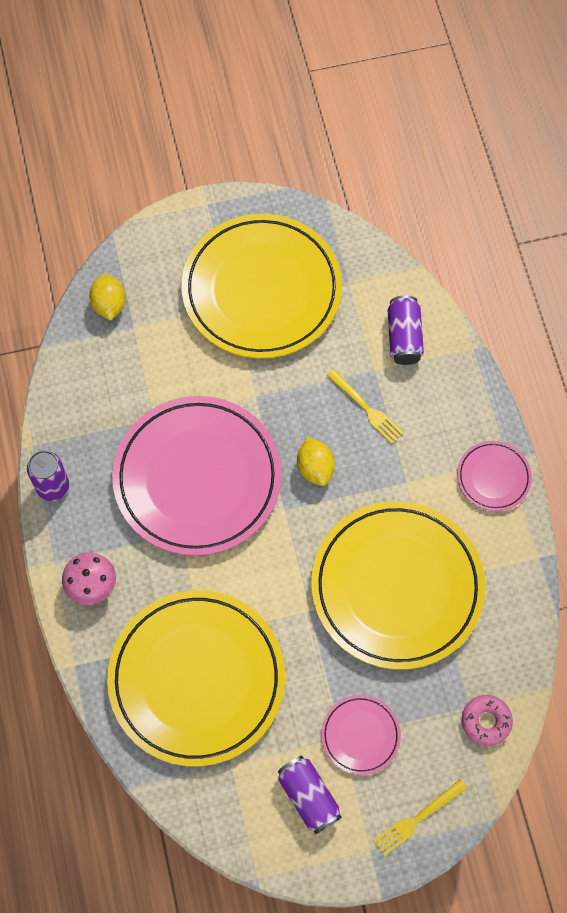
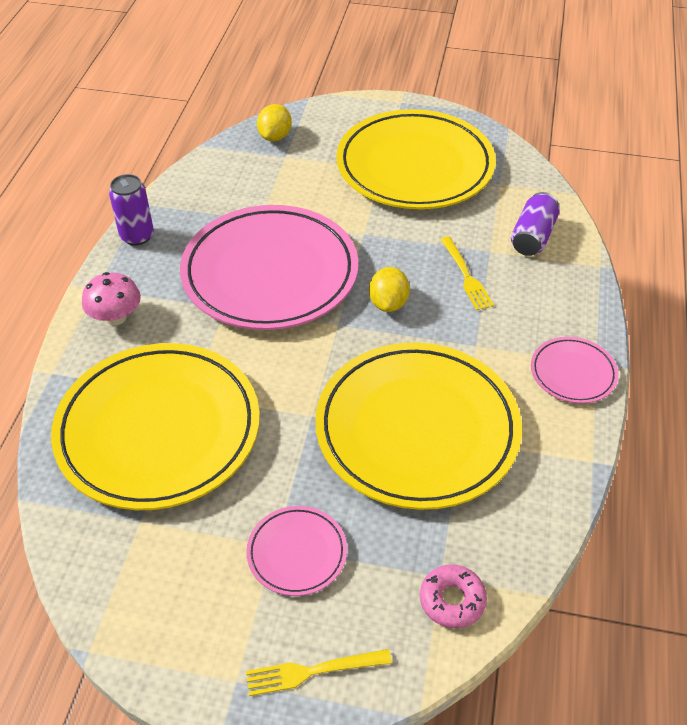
camera: 25 degrees right, 20 degrees down
purple can [278,756,341,834] -> none

